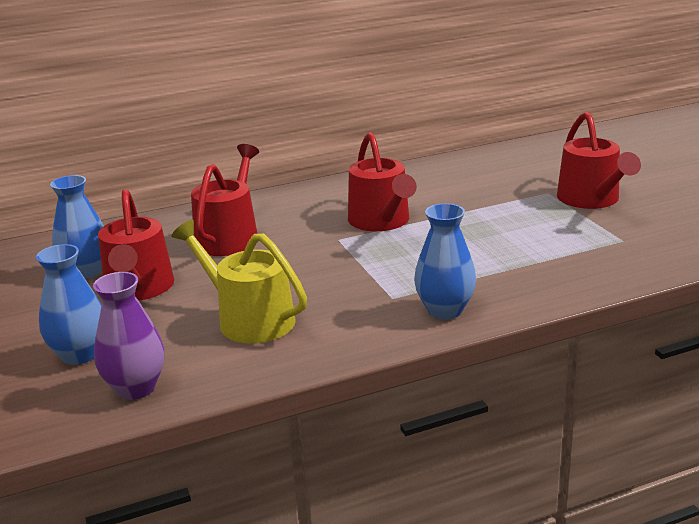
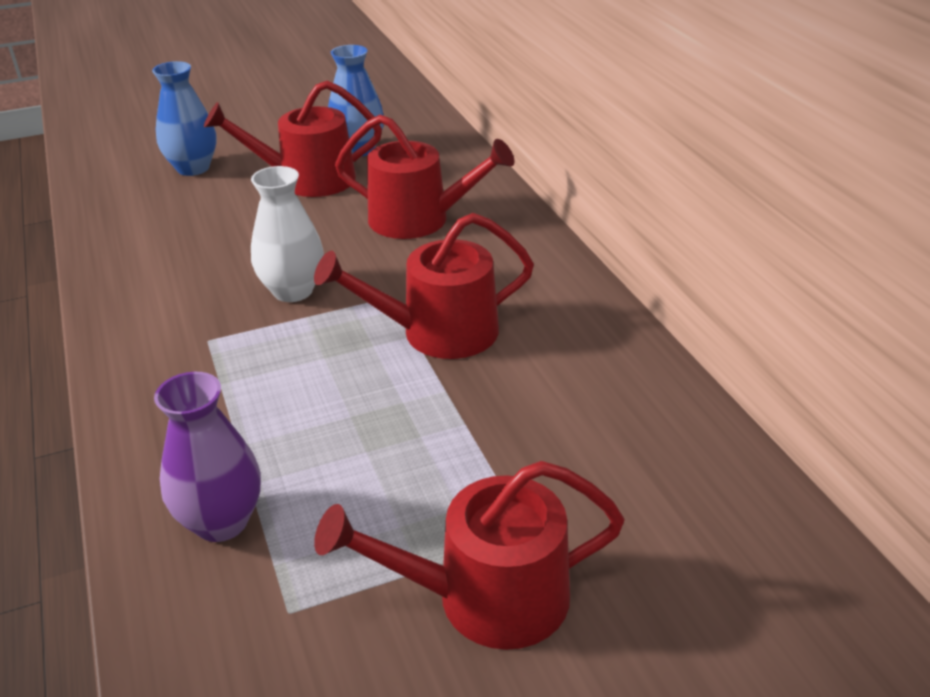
camera: 90 degrees right, 10 degrees up
purple vase [93,272,164,400] -> purple vase moved to [154,372,261,542]
yellow watering can [171,220,307,343] -> none
blue vase [414,203,476,319] -> none
none -> white vase [251,166,324,302]

